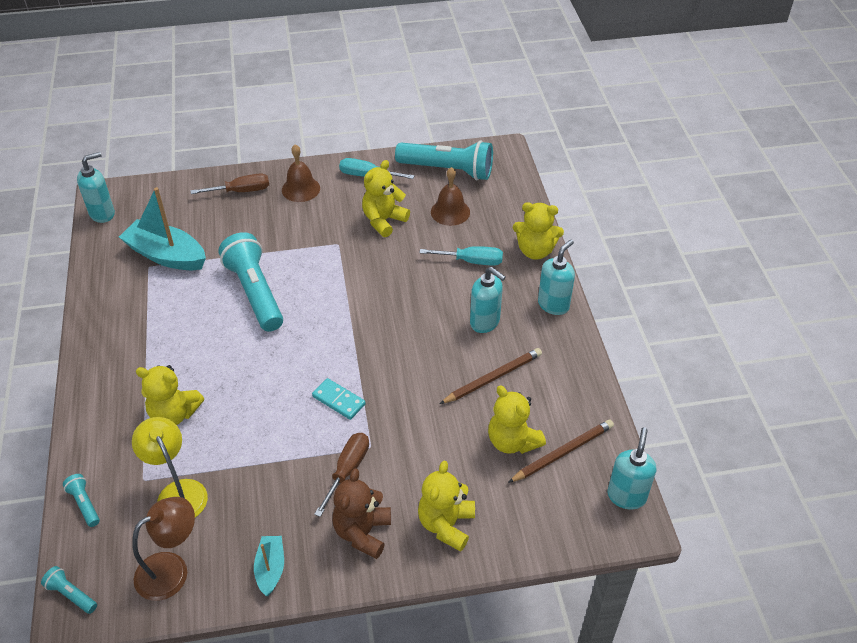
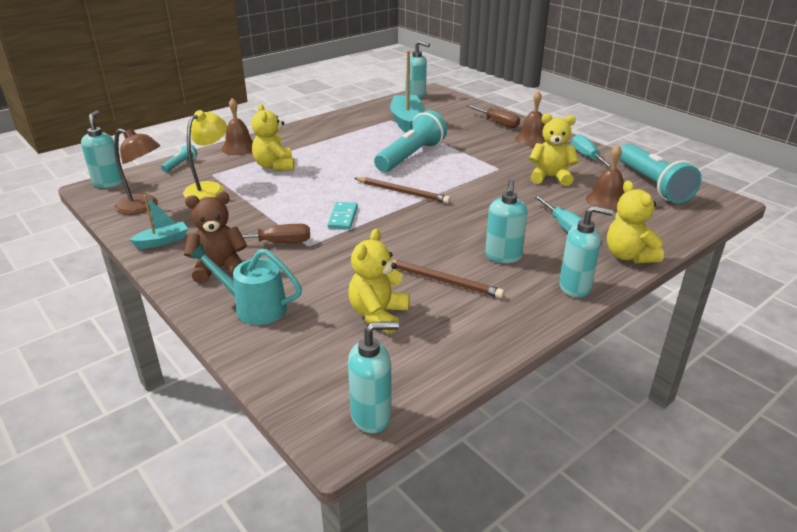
camera: 60 degrees right, 15 degrees down
turquoise flashlight [41,566,97,614] -> turquoise soap dispenser [81,111,123,188]
yellow teddy bear [418,461,475,552] -> turquoise watering can [189,243,302,325]
brown pencil [508,419,614,483] -> brown pencil moved to [355,177,450,204]
none -> brown bell [221,98,253,155]

